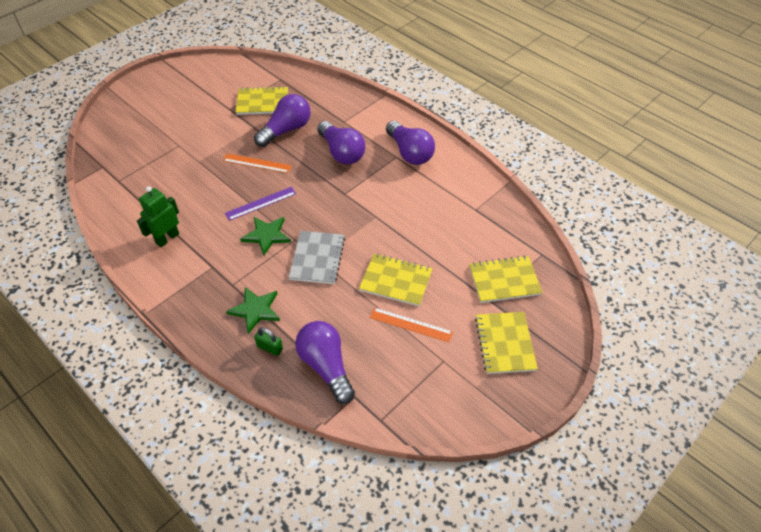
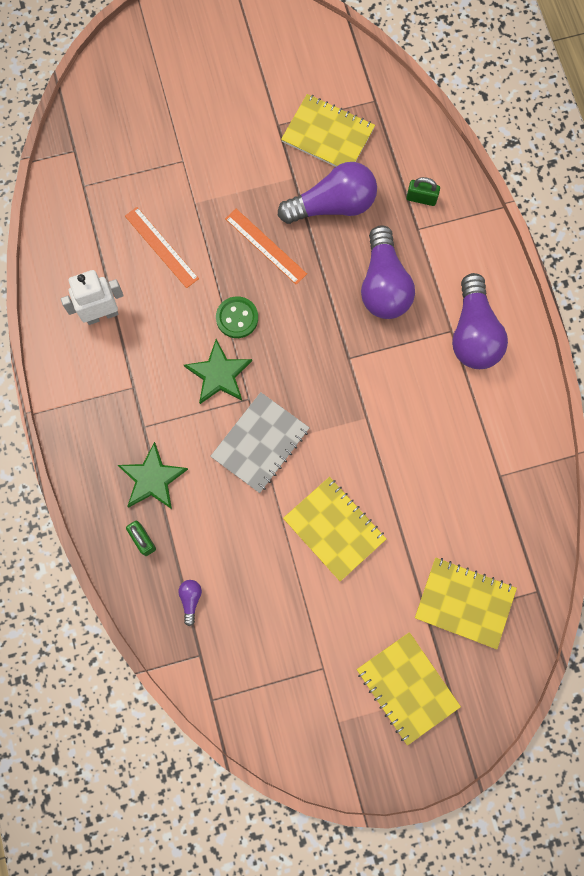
camera: 30 degrees right, 25 degrees up
green robot [137,186,179,247] -> white robot [61,270,123,325]
purple ruler [225,187,296,221] -> green button [216,296,258,338]
purple light bulb [295,321,355,404] -> purple light bulb [178,580,202,626], size x0.41
orange ruler [370,307,453,342] -> orange ruler moved to [125,207,199,288]
yellow notebook [475,312,538,374] -> yellow notebook turned 60 degrees counterclockwise [356,632,461,745]
none -> green padlock [406,177,440,206]

